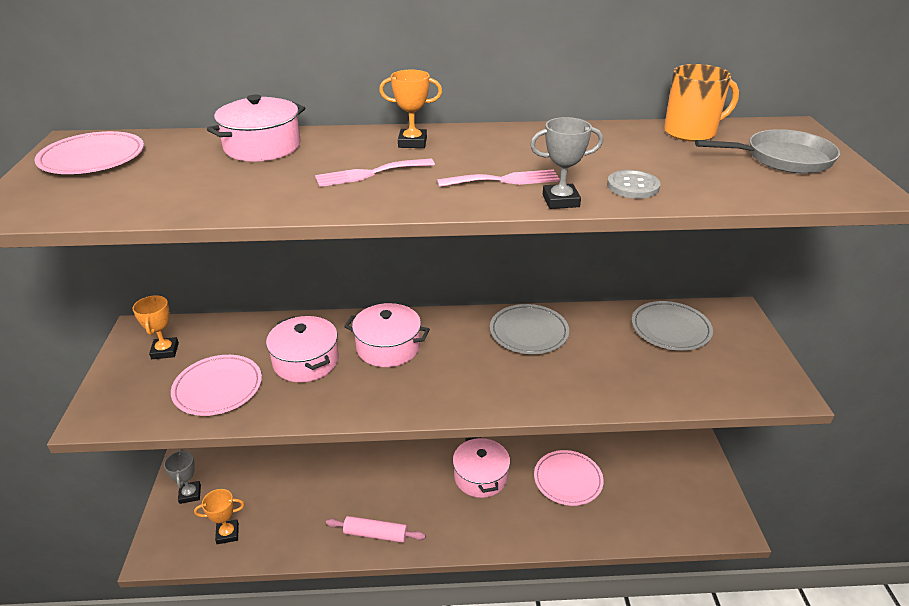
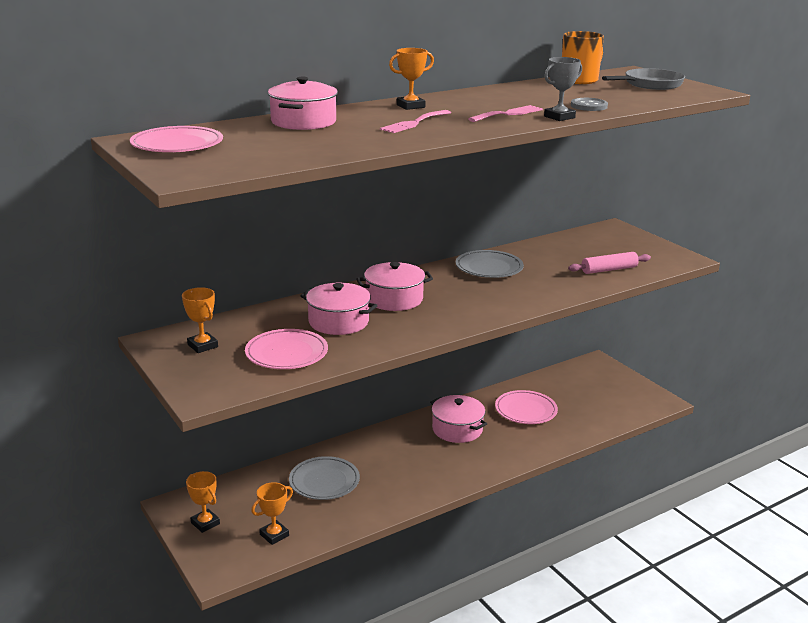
camera: 30 degrees left, 10 degrees down
grey trophy [164,449,201,504] -> orange trophy [186,471,220,533]
pink rolling pin [326,516,426,543] -> pink rolling pin moved to [568,252,651,274]
grey plate [632,301,713,351] -> grey plate moved to [289,456,360,500]

